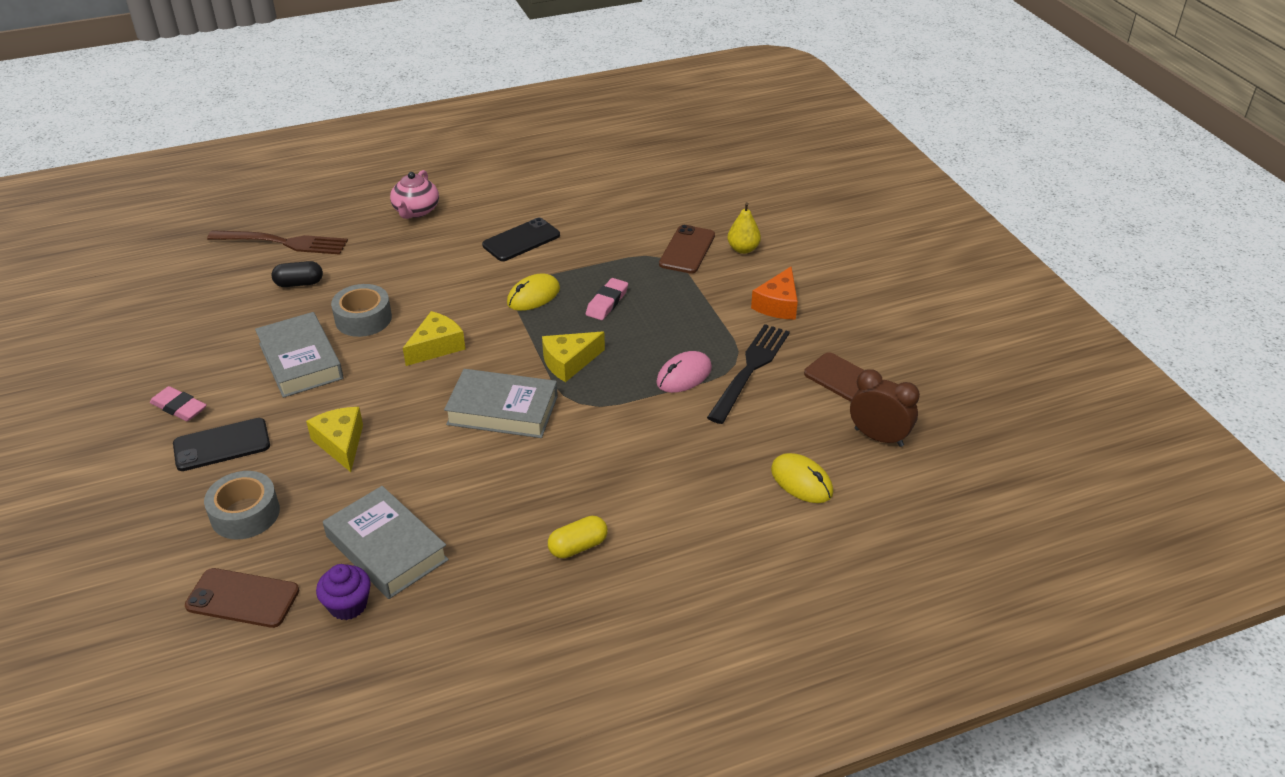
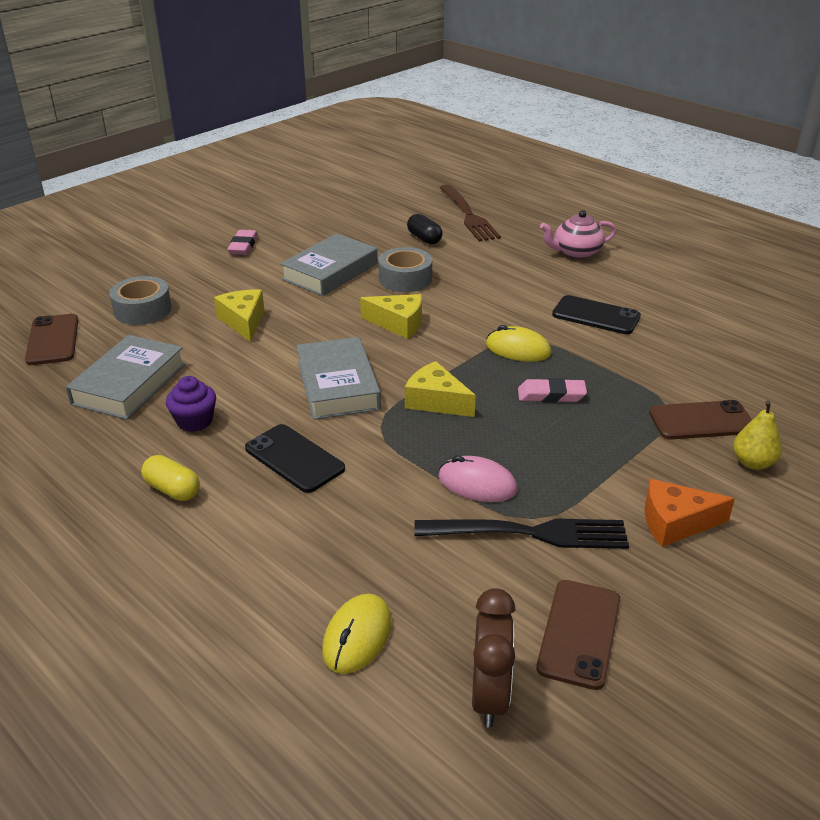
camera: 65 degrees right, 5 degrees down
black phone [173,418,270,471] -> black phone moved to [245,424,345,493]
yellow cheese [306,407,363,472] -> yellow cheese turned 60 degrees counterclockwise [214,289,264,342]
purple cupcake [316,564,371,620] -> purple cupcake moved to [166,376,216,432]

